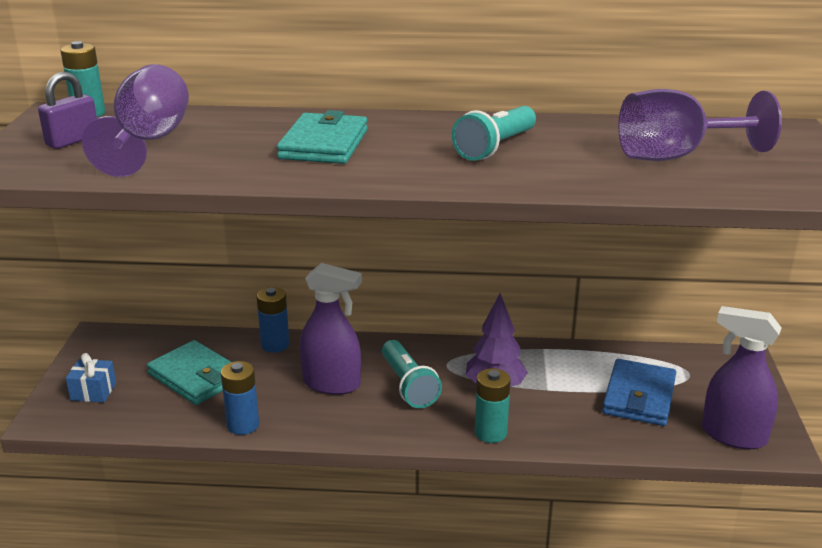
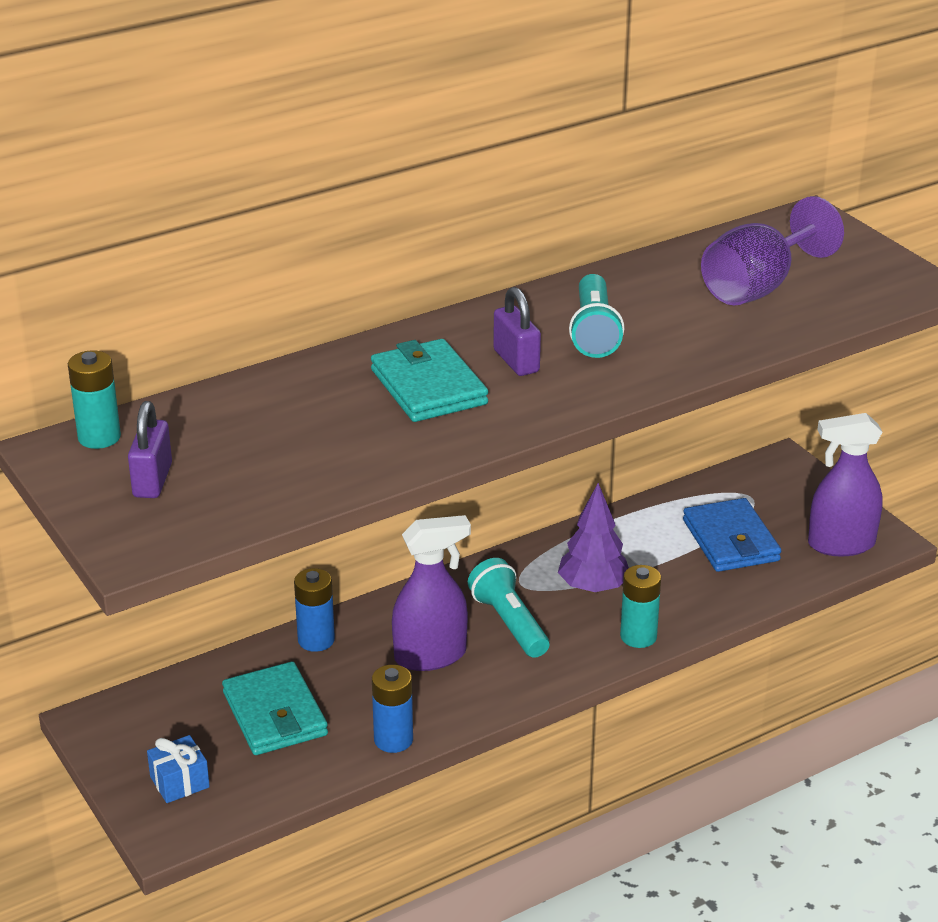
camera: 35 degrees left, 5 degrees up
purple goblet [82,64,189,177] -> none
turquoise wallet [147,340,231,405] -> turquoise wallet turned 60 degrees clockwise [222,661,328,755]
turquoise flashlight [382,340,442,408] -> turquoise flashlight turned 150 degrees counterclockwise [468,558,549,658]
none -> purple padlock [493,287,541,376]

